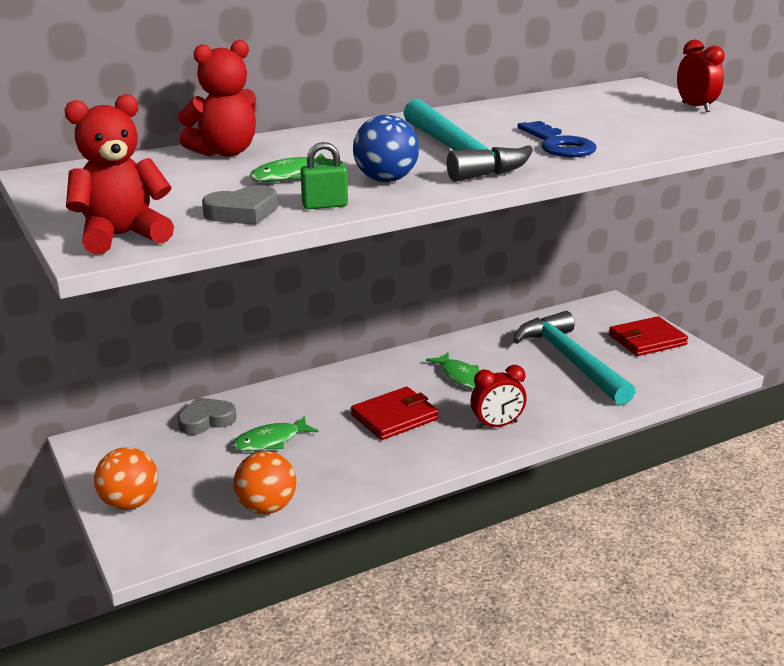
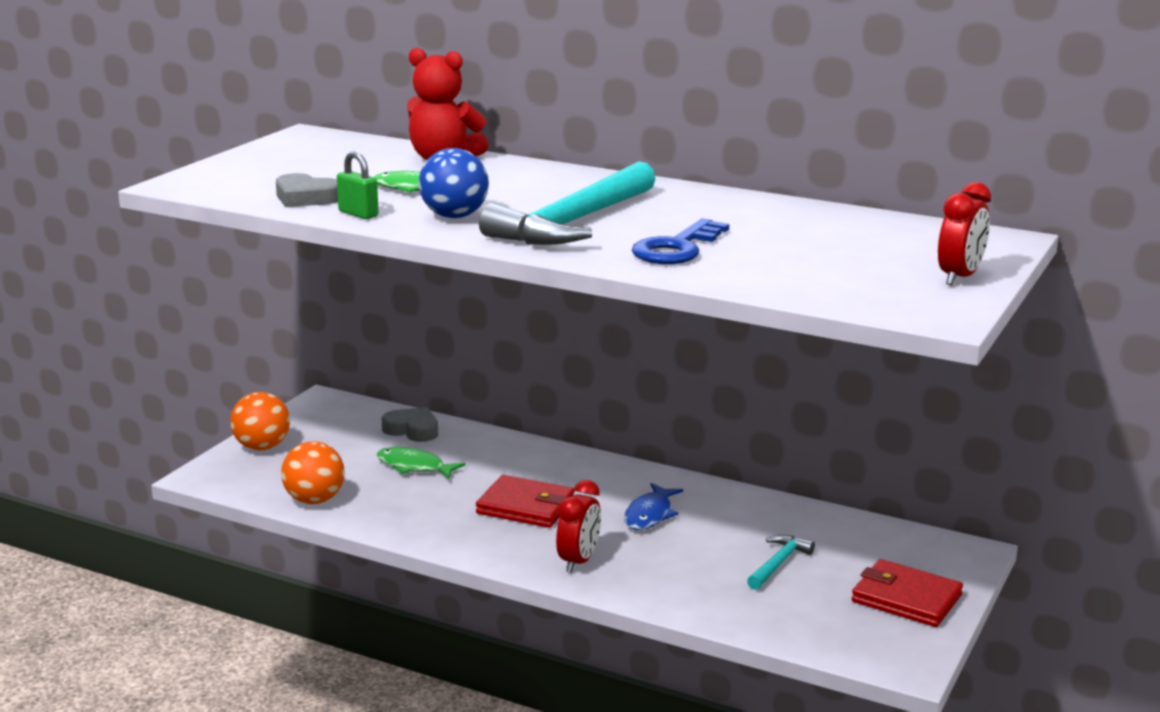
camera: 55 degrees right, 5 degrees down
red teddy bear [64,94,174,255] -> none
green fish [426,352,479,389] -> blue fish [624,483,683,530]
red clock [471,365,526,429] -> red clock turned 105 degrees counterclockwise [556,480,601,573]
turquoise hammer [513,311,636,405] -> turquoise hammer [747,535,815,590], size x0.46

